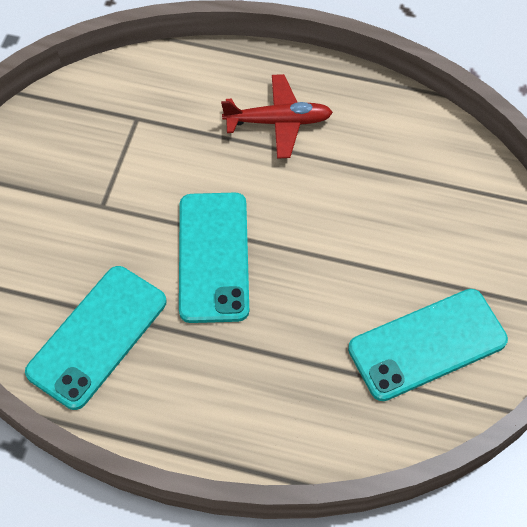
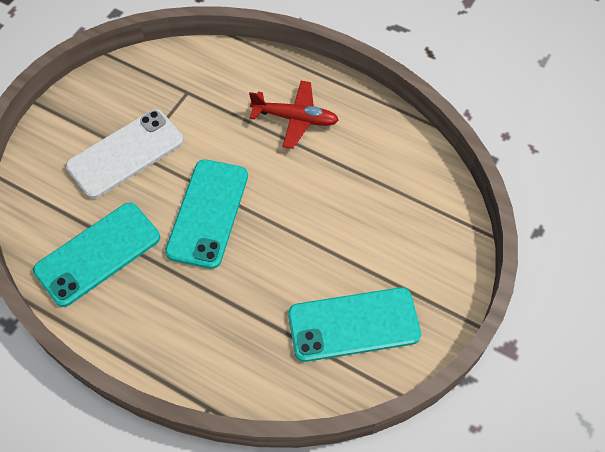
camera: 15 degrees right, 0 degrees up
none -> white phone [66,109,184,199]

